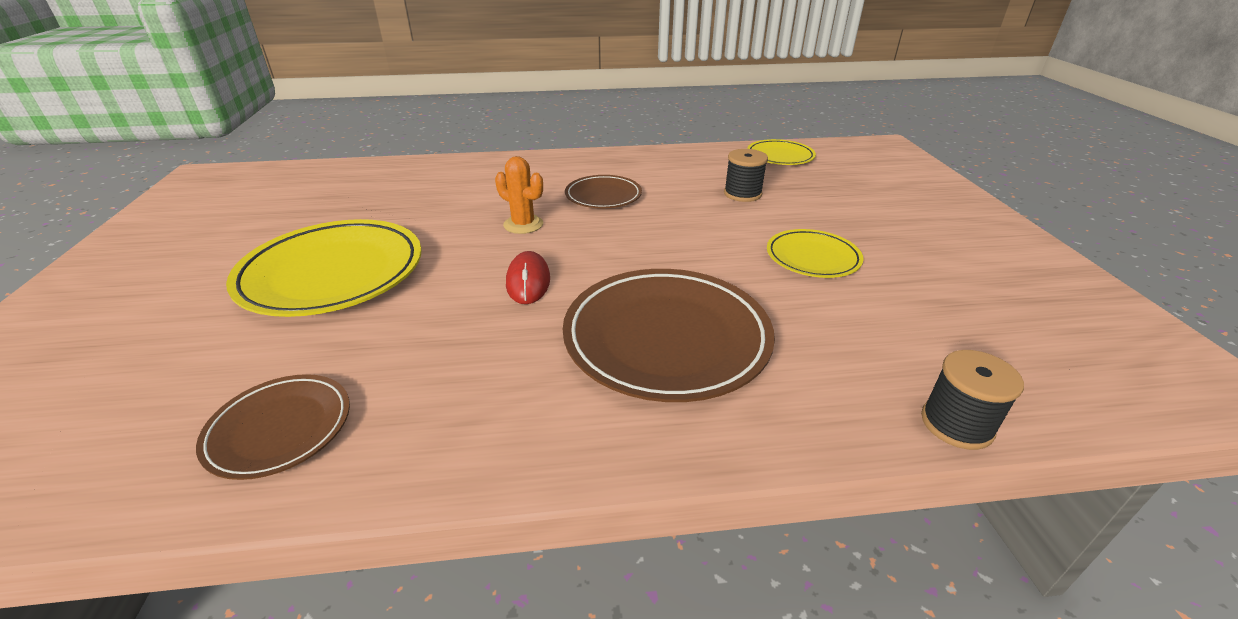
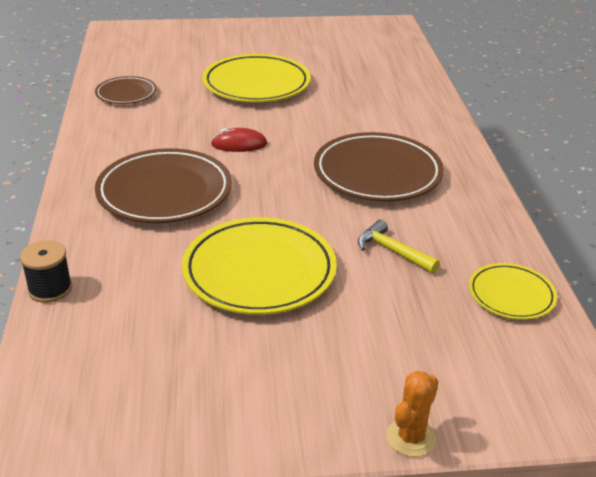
camera: 90 degrees right, 0 degrees up
orange cactus [495,156,543,234] -> orange cactus moved to [386,371,438,457]
brown plate [565,175,642,208] -> brown plate [314,132,444,201], size x1.83
black spool [724,149,768,202] -> yellow hammer [358,220,440,273]
yellow plate [767,229,864,278] -> yellow plate [182,217,337,315], size x1.83

